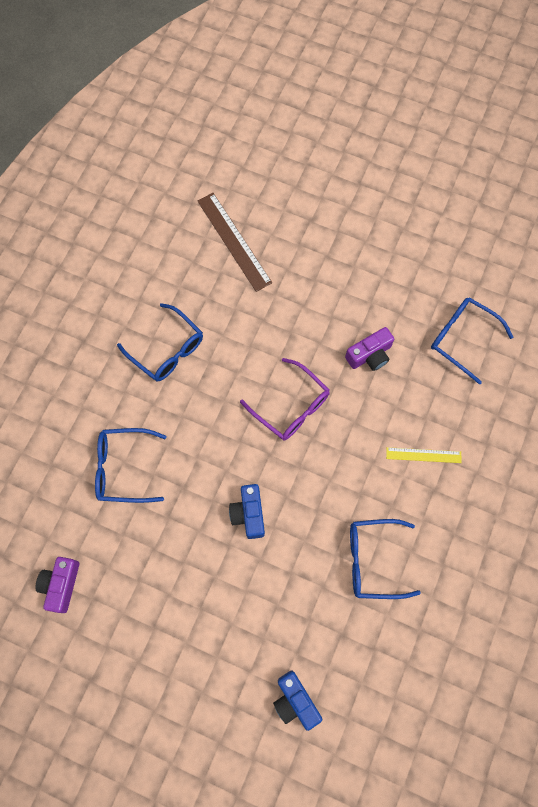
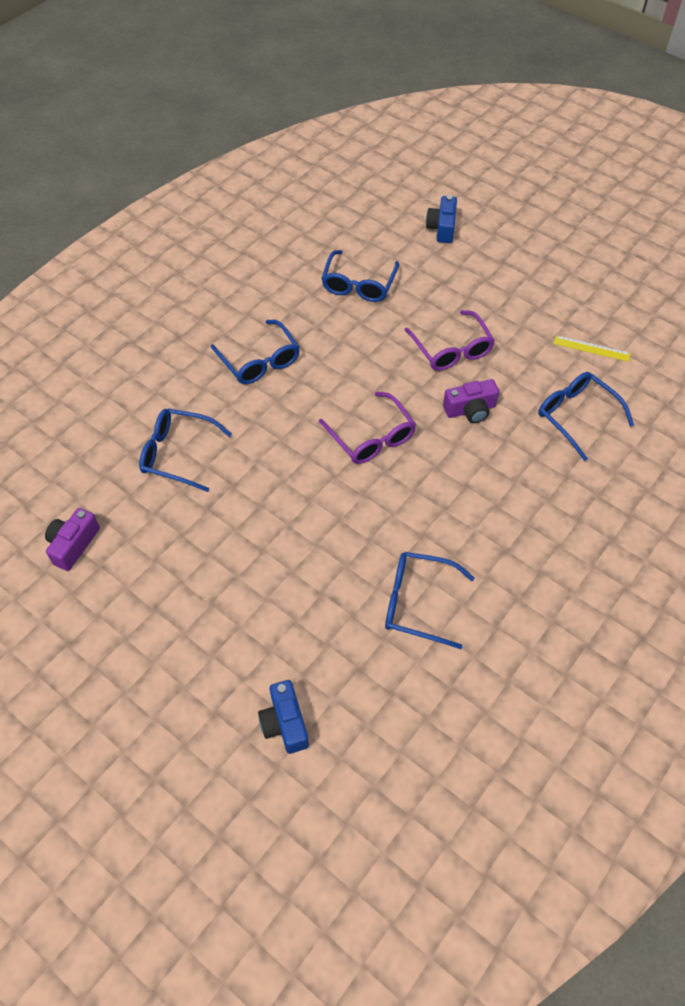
camera: 15 degrees right, 15 degrees down
brown ruler [197,193,272,292] -> blue glasses [321,250,399,302]
blue camera [229,484,265,539] -> blue camera moved to [426,195,457,243]
yellow ruler [386,447,462,463] -> yellow ruler moved to [554,335,631,362]
none -> purple glasses [405,310,495,371]

